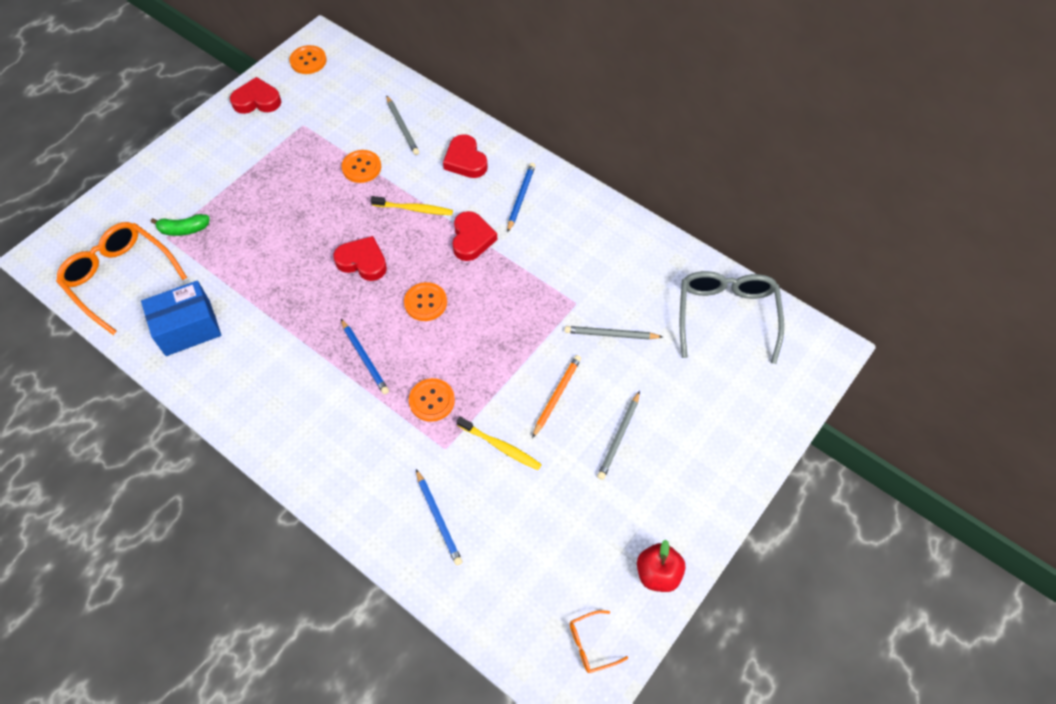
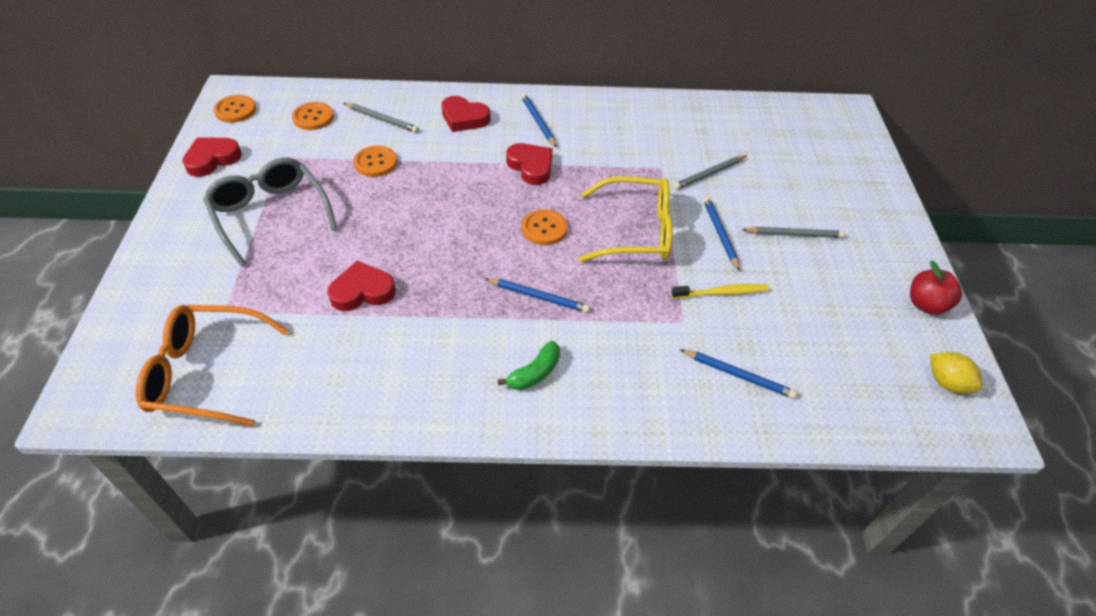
camera: 40 degrees left, 10 degrees down
blue box [141,281,221,356] -> none
green banana [151,214,210,236] -> green banana moved to [498,341,560,390]
red heart [333,236,387,281] -> red heart moved to [327,261,396,311]
yellow toothbrush [371,196,453,215] -> none
orange button [409,378,455,422] -> orange button moved to [292,102,334,130]
orange pencil [532,355,581,438] -> blue pencil [703,197,740,271]
orange glasses [570,610,628,673] -> yellow lemon [930,352,982,393]
grey pencil [597,391,640,480] -> grey pencil turned 75 degrees counterclockwise [742,227,845,238]
grey glasses [680,271,784,364] -> grey glasses moved to [203,158,337,267]
none -> yellow glasses [579,176,673,262]

